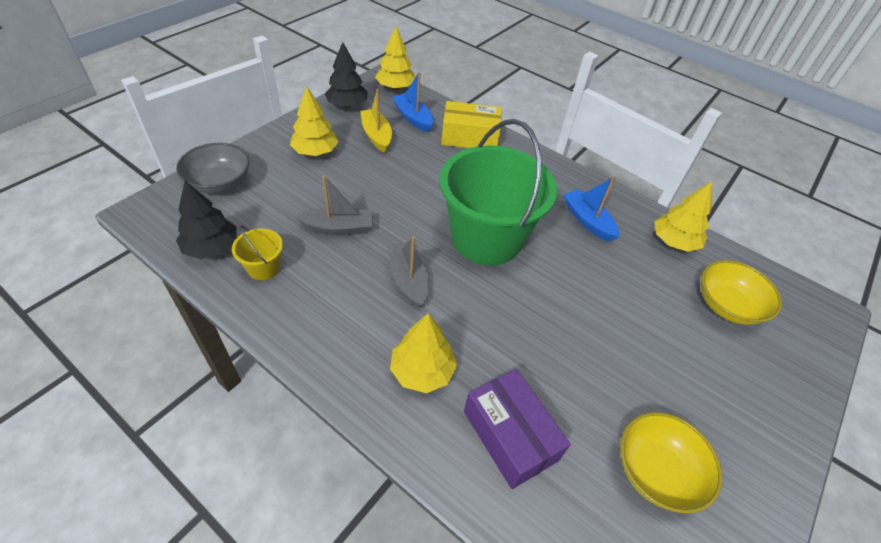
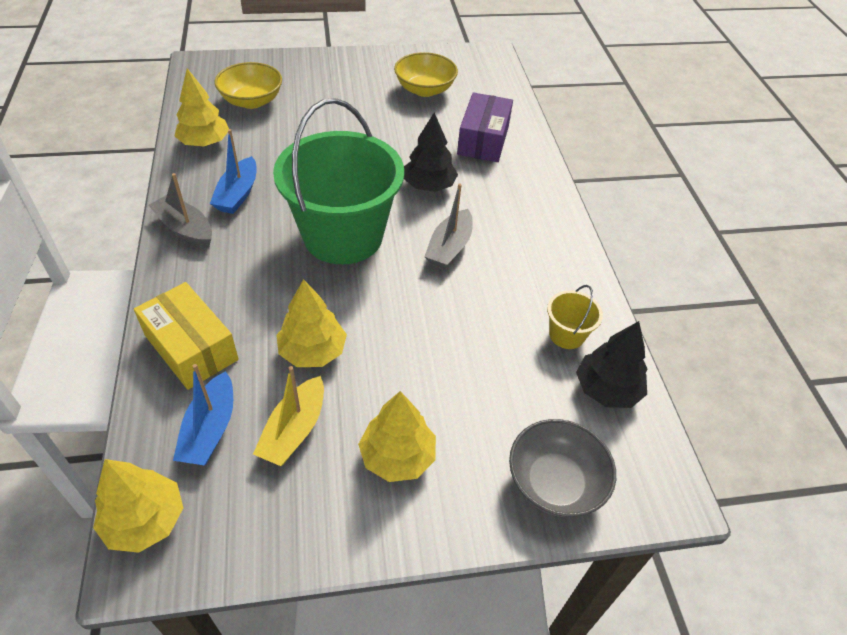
camera: 135 degrees left, 0 degrees up
grey boat [296,176,373,235] -> grey boat moved to [149,173,212,247]
black tree [325,42,368,108] -> black tree moved to [404,112,458,192]
yellow tree [390,313,457,393] -> yellow tree moved to [276,279,347,367]

